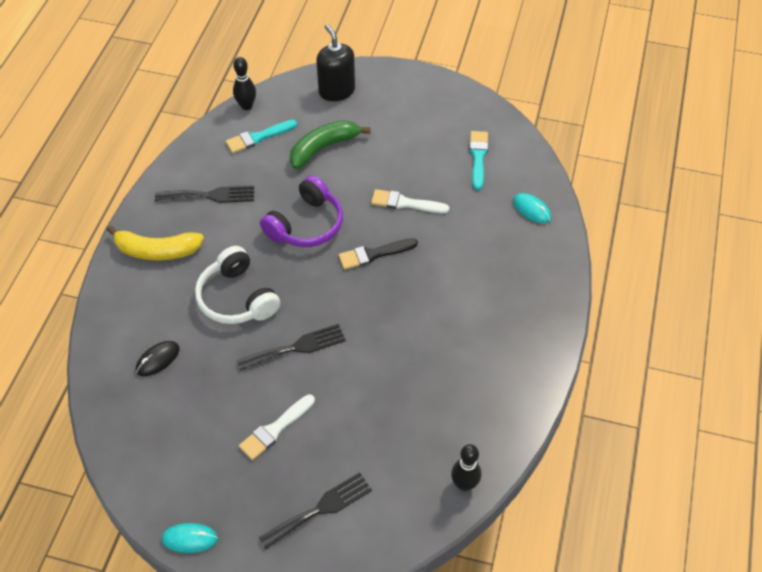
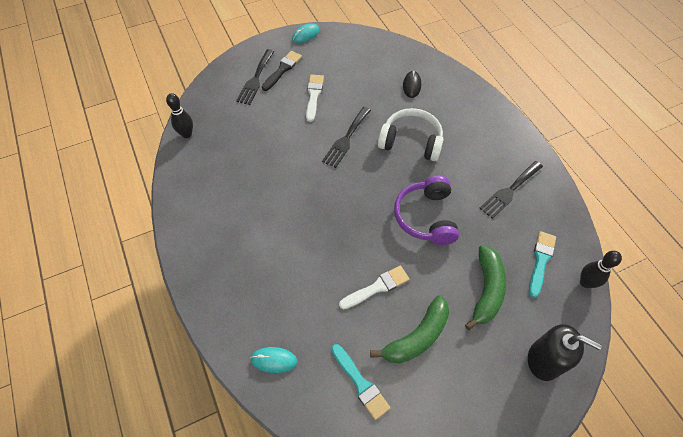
camera: 140 degrees right, 5 degrees up
yellow banana [107,225,204,261] -> none
black brush [339,238,418,270] -> black brush moved to [262,51,302,91]
none -> green banana [370,295,449,364]

